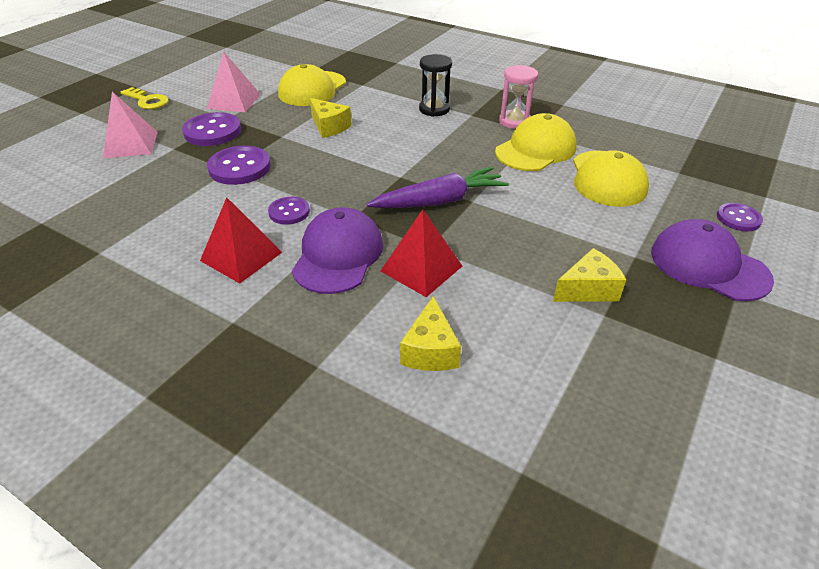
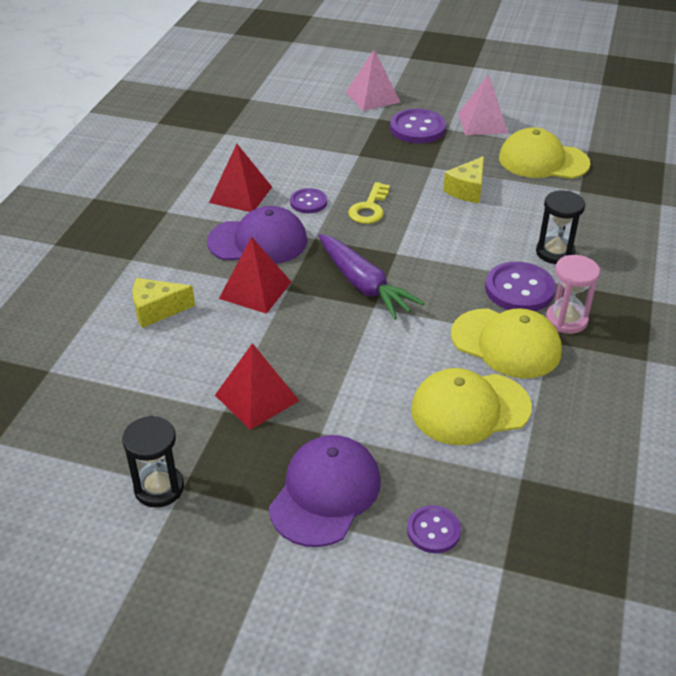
camera: 75 degrees right, 0 degrees up
yellow key [121,87,169,109] -> yellow key moved to [348,182,390,224]
purple button [207,146,271,185] -> purple button moved to [485,262,556,311]
yellow cheese [553,248,626,302] -> red pyramid [215,343,299,430]
none -> black hourglass [122,416,184,508]

